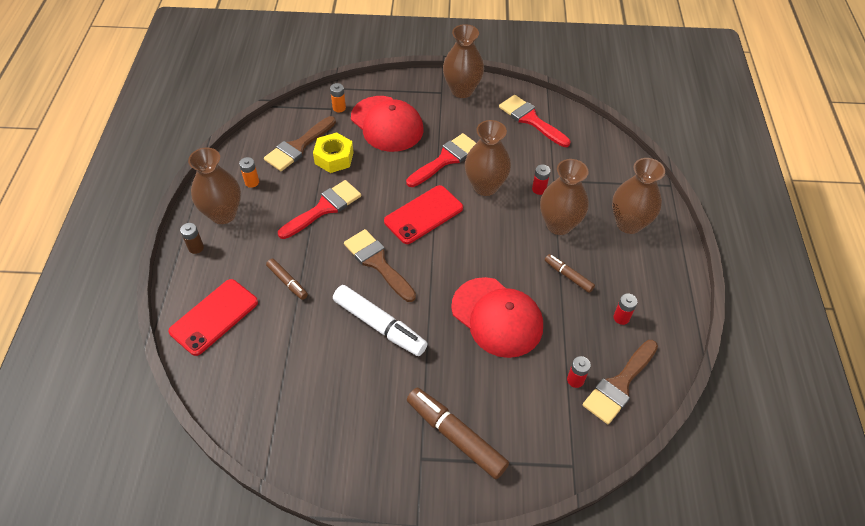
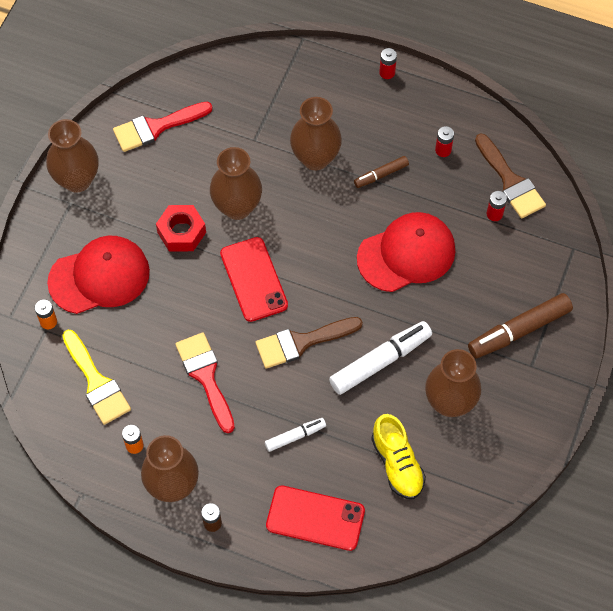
camera: 70 degrees left, 10 degrees up
red phone [168,279,258,356] -> red phone turned 45 degrees counterclockwise [266,485,365,551]
brown brush [264,116,336,171] -> yellow brush [62,330,131,425]
brown marker [266,258,308,300] -> white marker [265,418,326,452]
yellow nut [313,132,354,173] -> none
red brush [406,133,476,187] -> red nut [156,205,206,252]
red battery [532,165,550,195] -> red battery moved to [379,48,397,79]
brown vase [612,158,665,234] -> brown vase moved to [425,349,481,417]
none -> yellow shoe [371,414,426,499]

